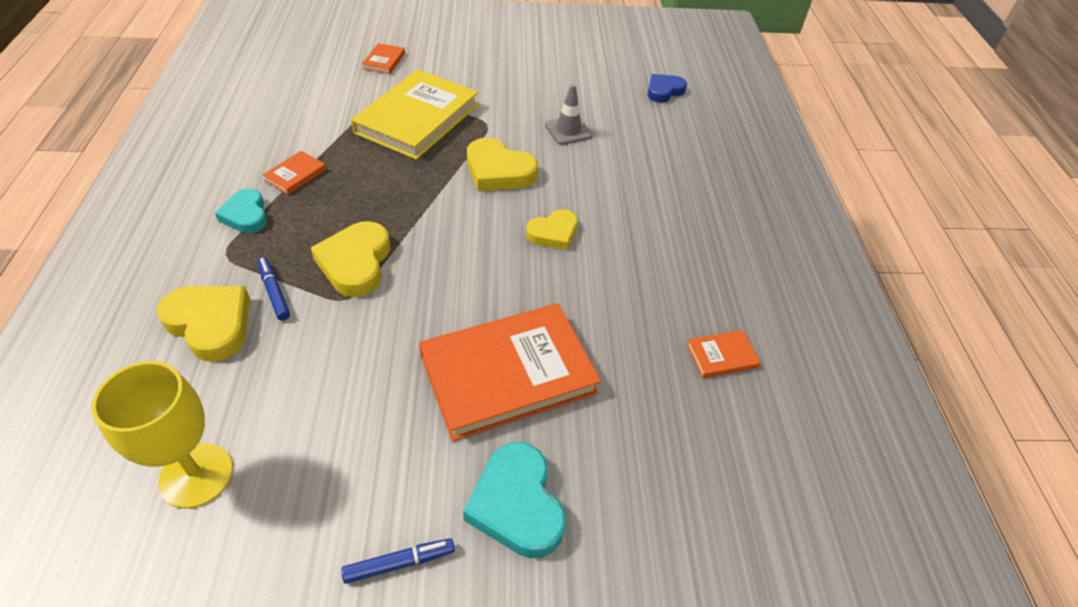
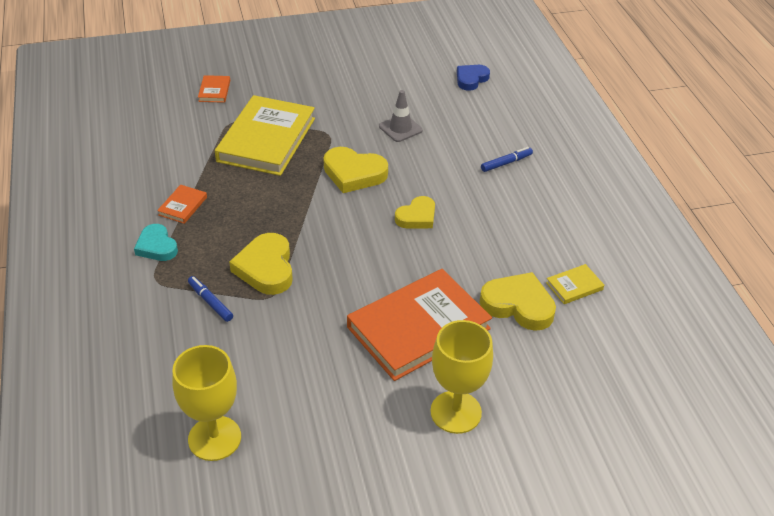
camera: 10 degrees left, 5 degrees down
yellow heart [157,286,250,362] -> yellow heart moved to [480,272,556,331]
blue marker [341,538,455,584] -> blue marker moved to [481,147,533,172]
turquoise heart [463,442,566,558] -> yellow goblet [430,320,493,434]
orange book [687,330,761,378] -> yellow book [546,264,604,304]

